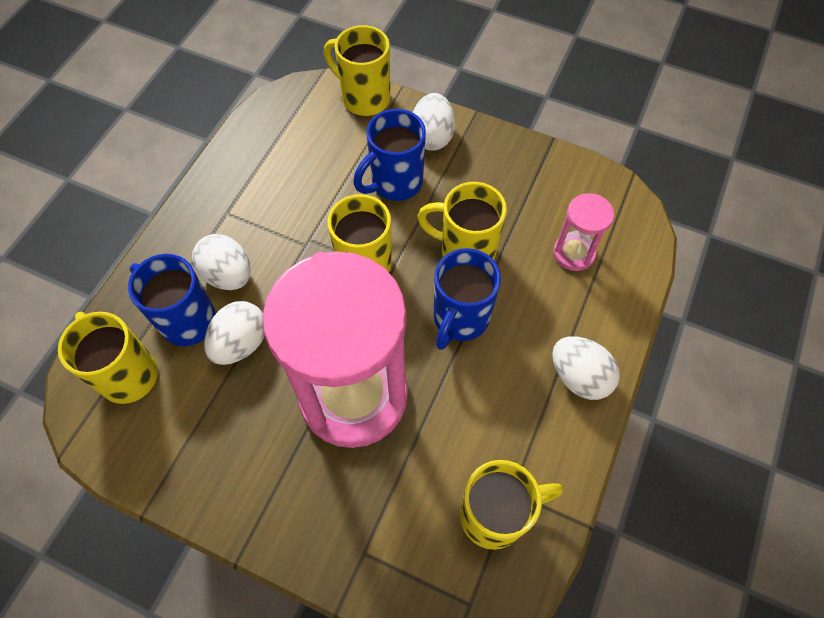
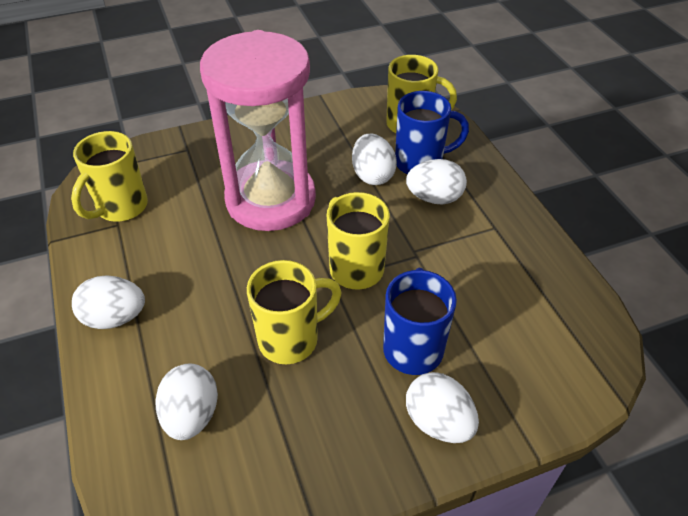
camera: 135 degrees right, 15 degrees down
yellow mug [324,25,390,116] -> none
blue mug [434,248,501,350] -> none
pink hourglass [553,193,614,271] -> white egg [156,363,218,440]

